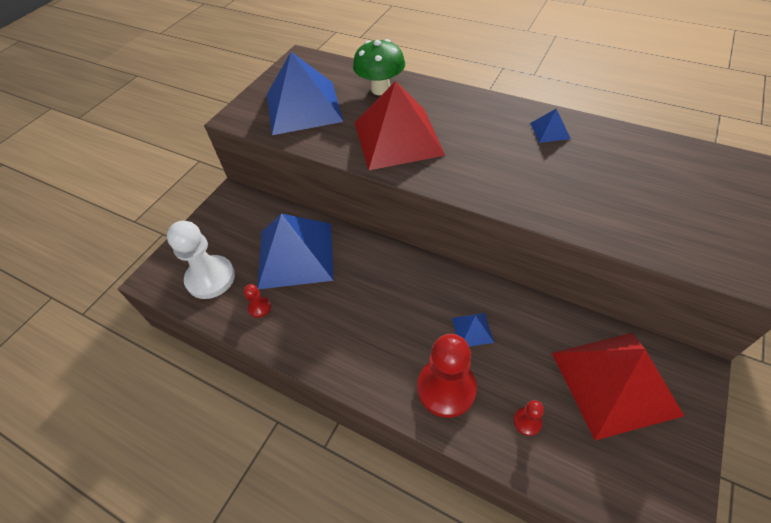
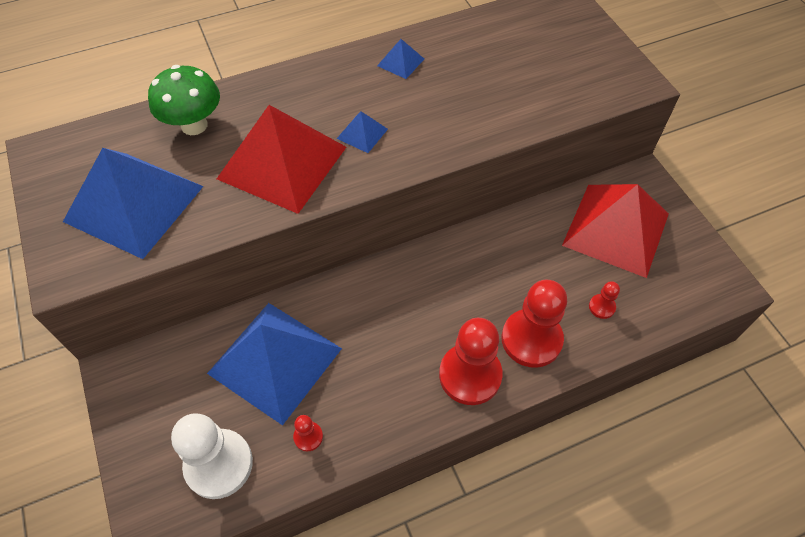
camera: 55 degrees left, 5 degrees up
blue pyramid [452,313,494,347] -> blue pyramid moved to [337,111,388,153]
none -> red pawn [439,318,503,405]

